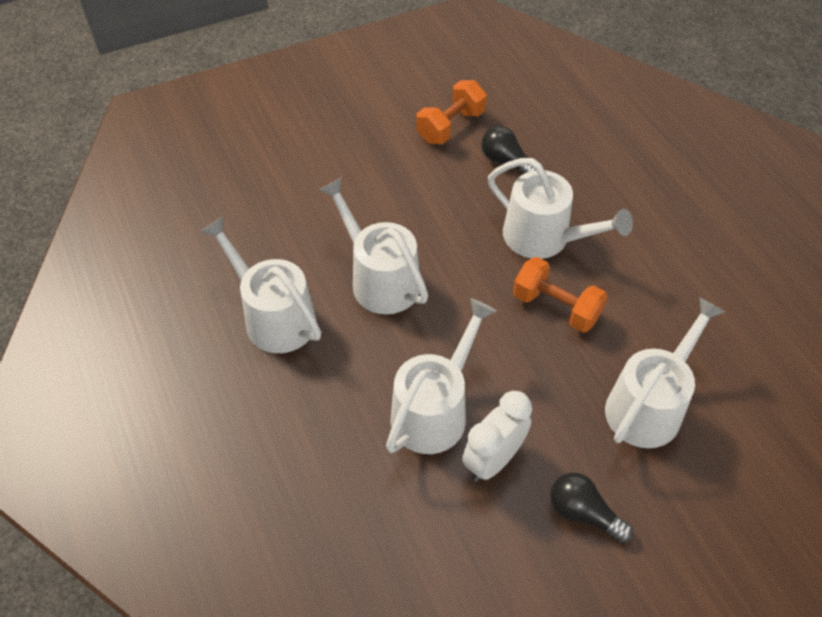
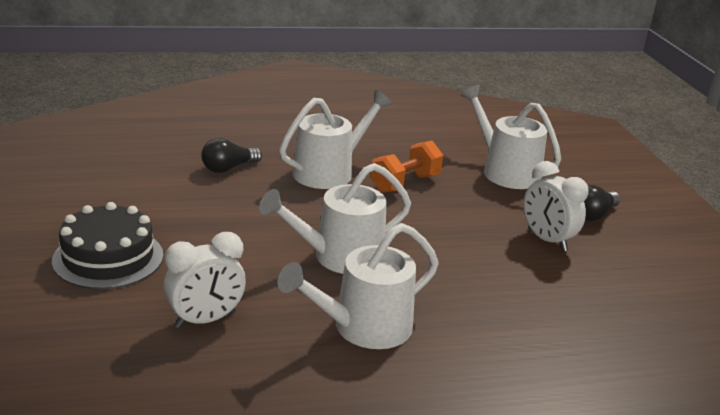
camera: 80 degrees left, 25 degrees down
white watering can [386,298,496,454] -> none
orange dumbbell [416,80,487,144] -> none
none -> black cake [52,202,163,289]
none -> white clock [163,232,246,328]

